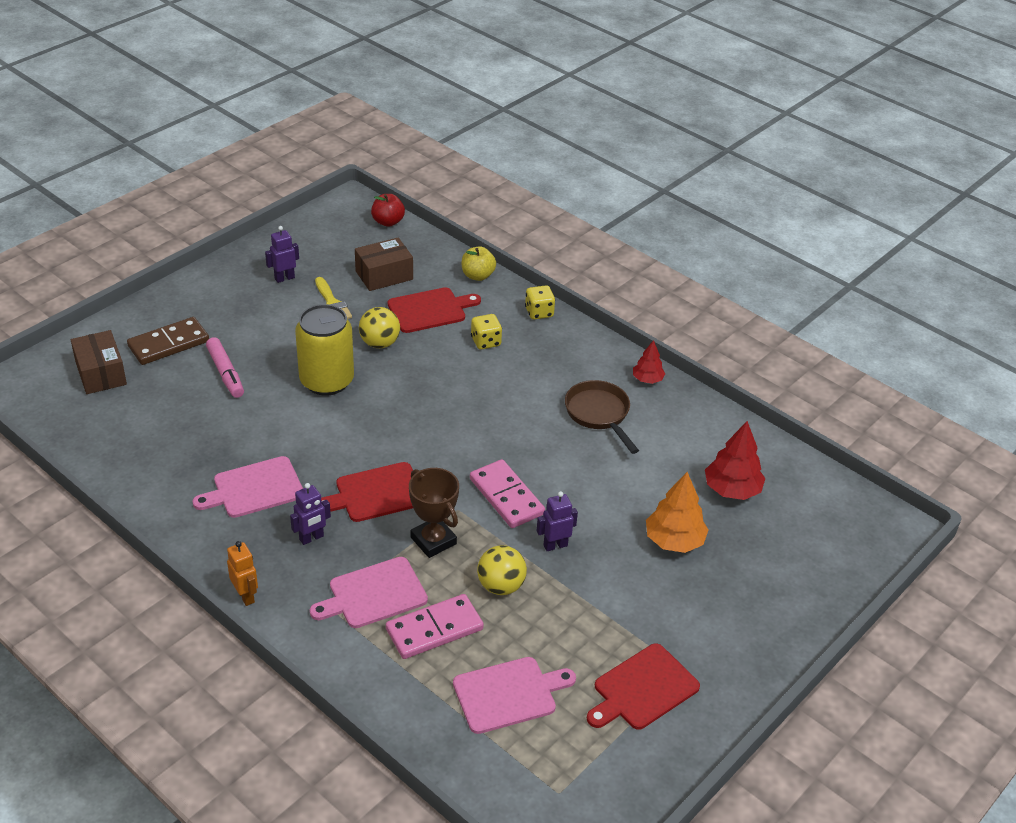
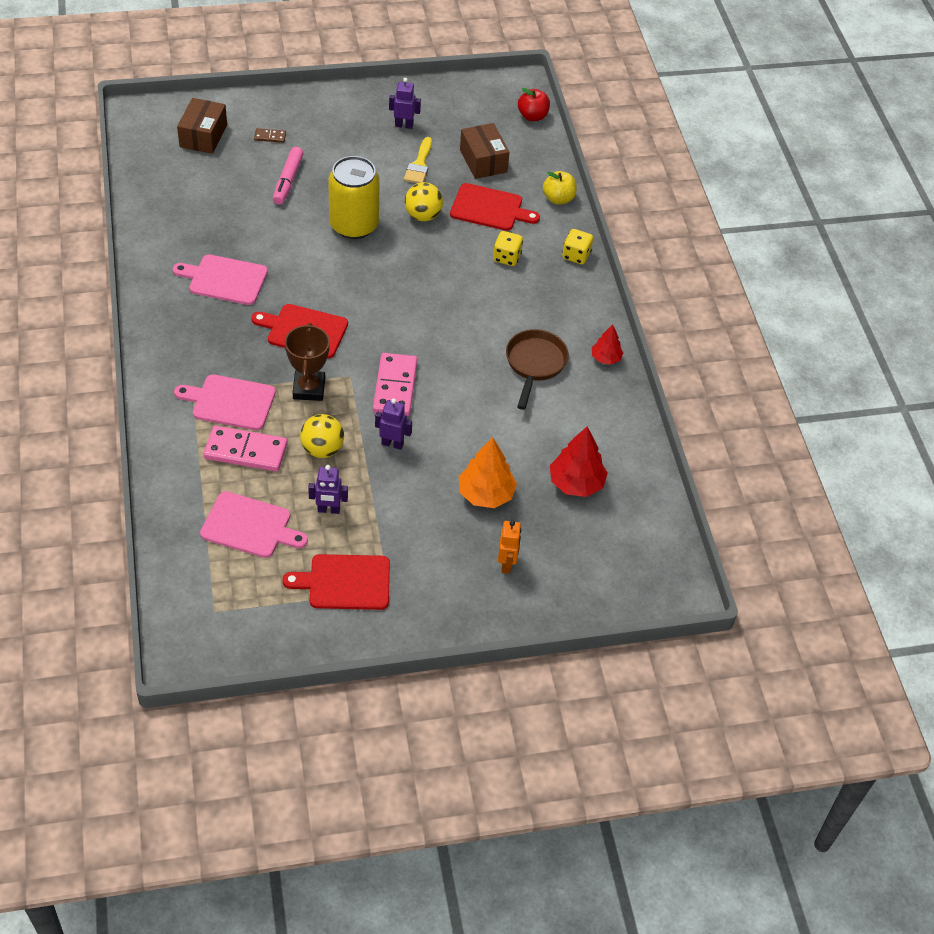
camera: 35 degrees right, 10 degrees up
brown domino [127,317,209,365] -> brown domino [254,128,286,143], size x0.47
orange robot [227,541,258,606] -> orange robot moved to [498,520,521,574]
purple robot [290,483,331,545] -> purple robot moved to [308,465,348,514]
brown box [355,237,413,291] -> brown box turned 60 degrees clockwise [460,123,509,179]

